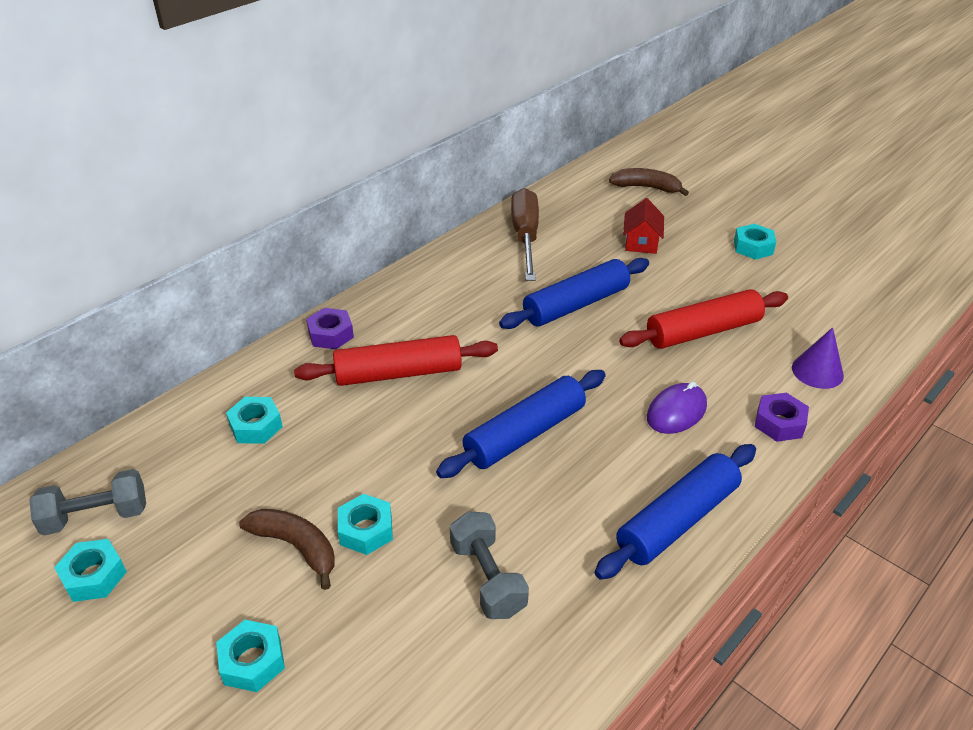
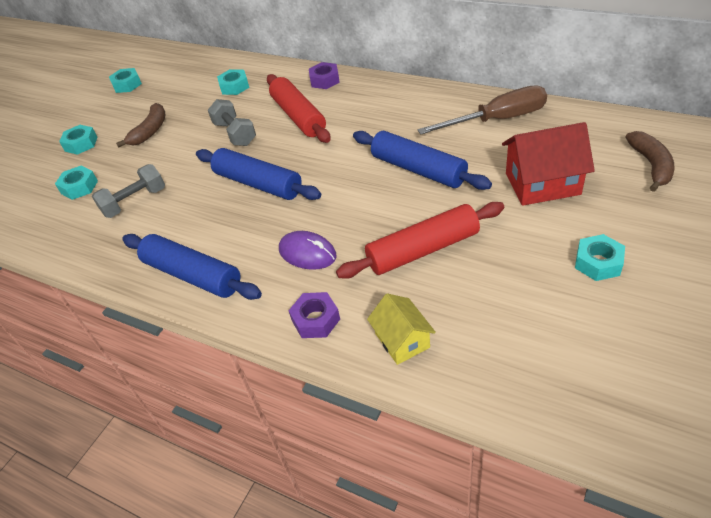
camera: 80 degrees right, 5 degrees up
grey dumbbell [29,469,146,535] -> grey dumbbell moved to [208,99,256,146]
turquoise nut [338,494,393,555] -> turquoise nut moved to [55,166,98,200]
red rolling pin [619,289,788,349] -> red rolling pin turned 75 degrees counterclockwise [336,202,504,279]
red house [623,198,664,254] -> red house [502,122,595,206], size x1.64
purple cone [792,327,844,389] -> yellow house [367,293,436,365]

